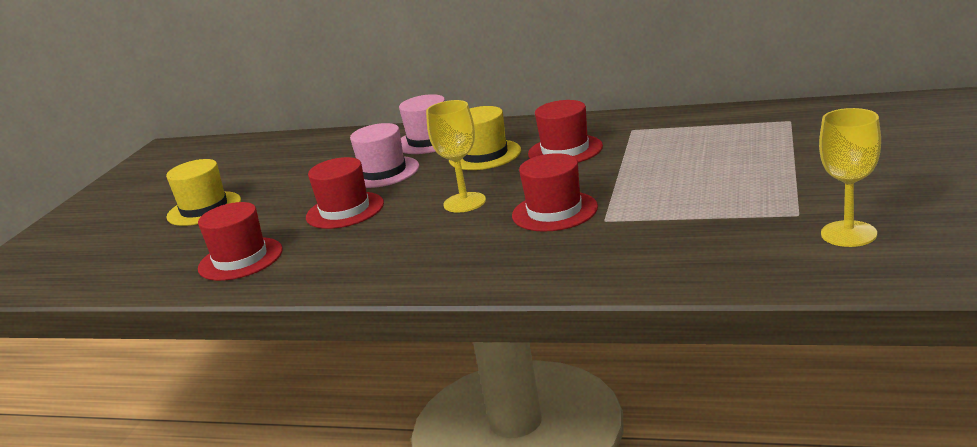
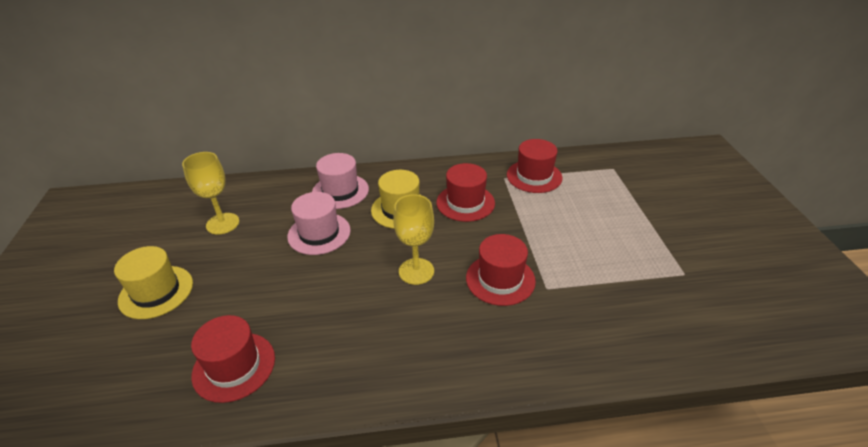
camera: 25 degrees left, 15 degrees up
red hat [306,157,384,229] -> red hat moved to [507,139,563,193]
yellow goblet [819,108,881,247] -> yellow goblet moved to [182,152,239,235]

